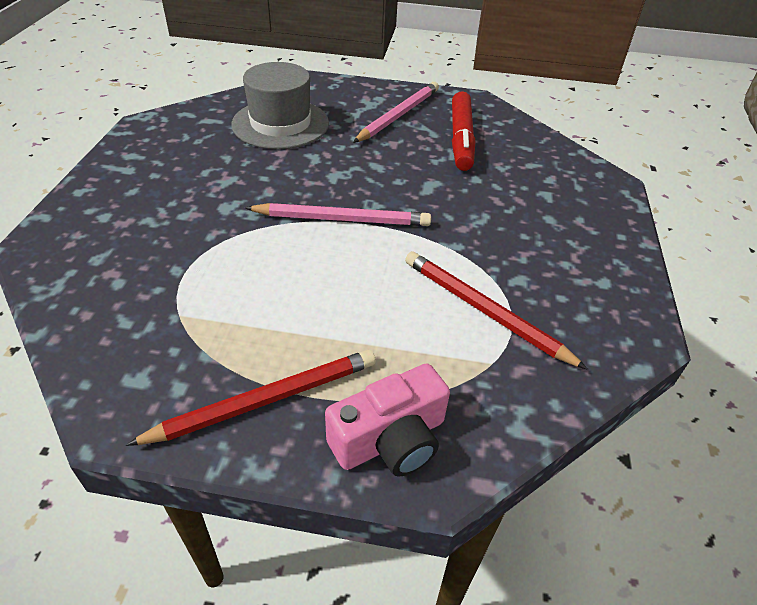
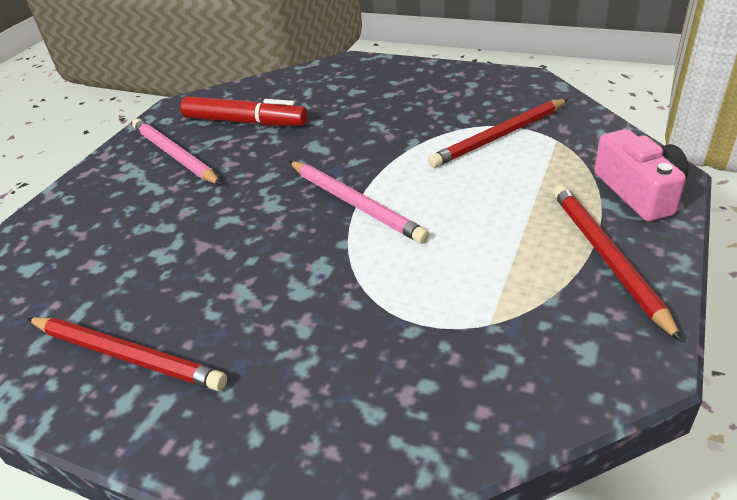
camera: 70 degrees left, 5 degrees down
grey hat [232,62,329,149] -> none
pink pencil [245,203,431,226] -> pink pencil turned 120 degrees clockwise [289,161,429,244]
none -> red pencil [27,317,227,391]

